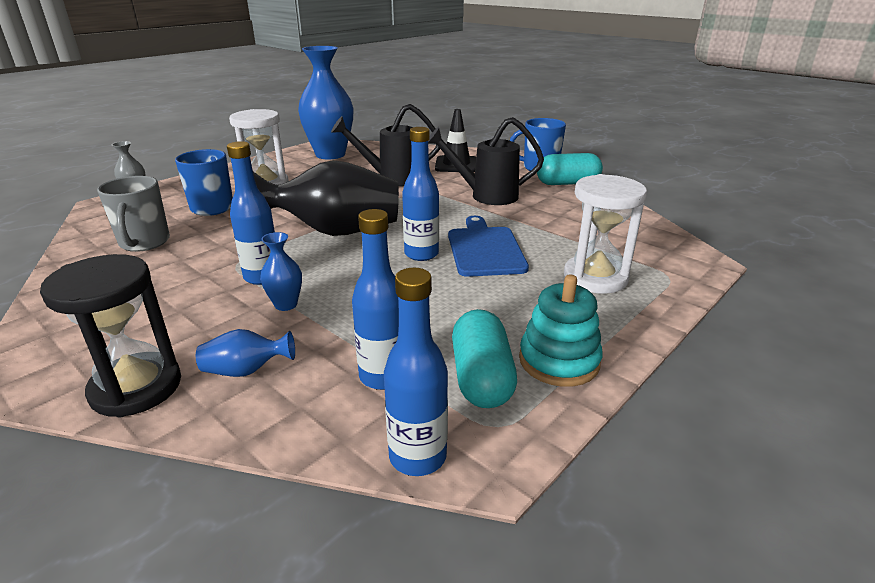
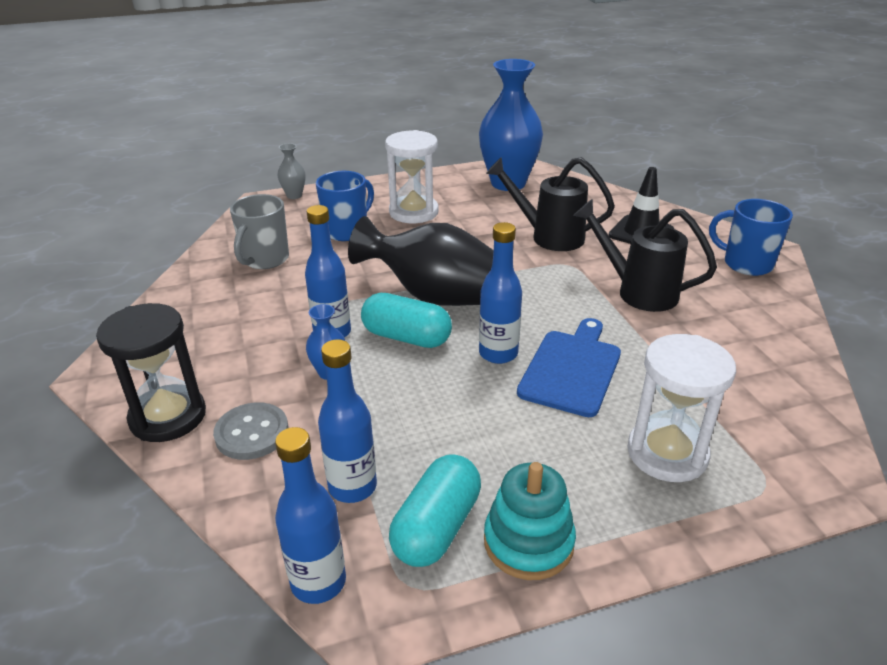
camera: 30 degrees right, 5 degrees up
blue vase [196,329,295,377] -> grey button [213,402,288,460]
turquoise capsule [537,153,603,185] -> turquoise capsule moved to [361,293,452,348]

